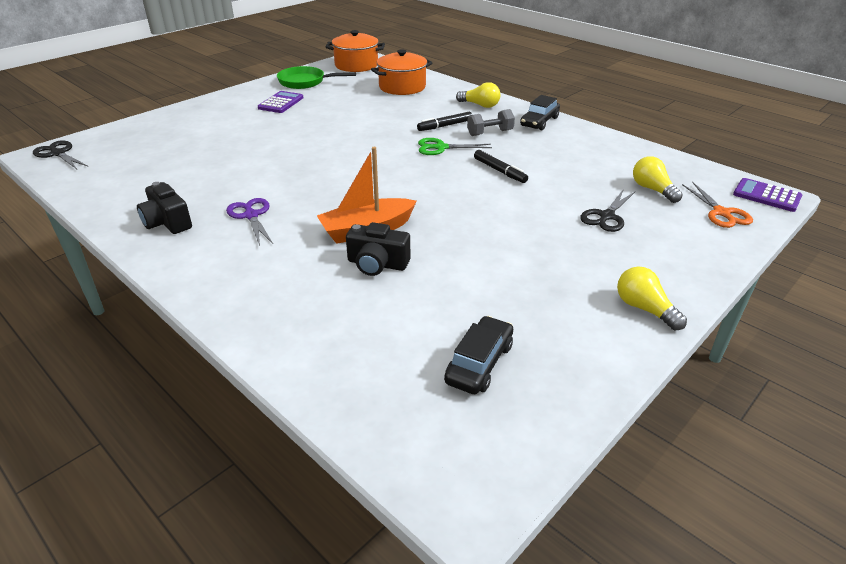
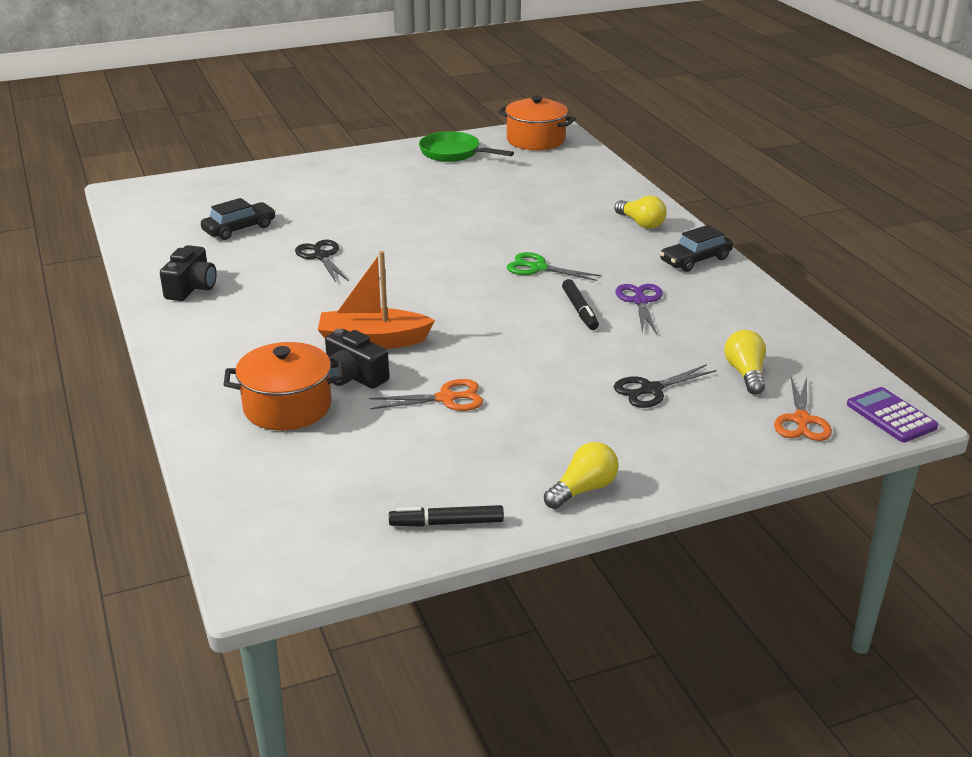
camera: 25 degrees right, 5 degrees down
black scissors [33,140,88,169] -> black scissors moved to [295,240,349,282]
black camera [137,182,192,234] -> black camera turned 150 degrees counterclockwise [160,245,217,301]
purple scissors [226,198,273,246] -> purple scissors moved to [616,284,663,334]
purple calculator [258,91,303,113] -> none
orange pot [371,49,432,95] -> orange pot moved to [224,342,343,431]
black marker [417,112,472,131] -> black marker moved to [389,505,504,527]
black car [444,316,513,394] -> black car moved to [201,198,276,240]
grey dumbbell [467,109,515,136] -> none
yellow light bulb [617,266,687,330] -> yellow light bulb turned 60 degrees clockwise [544,442,619,509]
none -> orange scissors [369,379,483,411]

